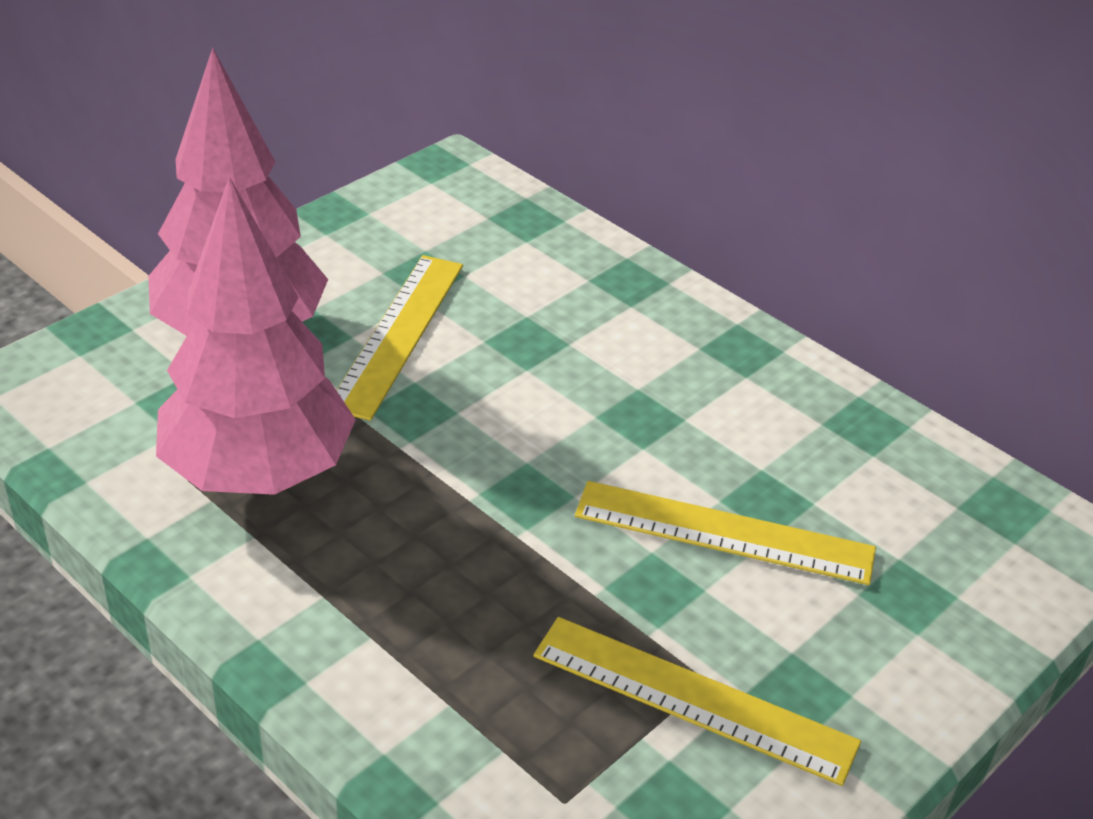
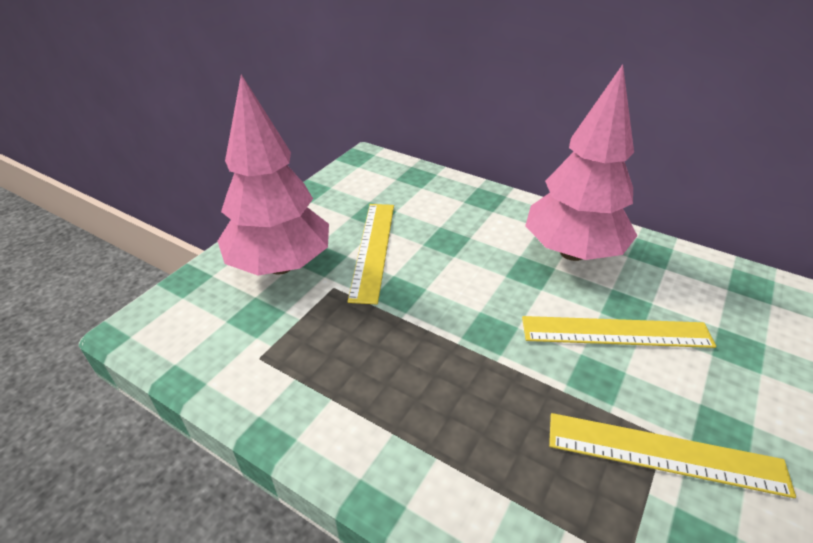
camera: 10 degrees left, 0 degrees up
pink tree [156,176,356,495] -> pink tree moved to [525,64,638,261]

